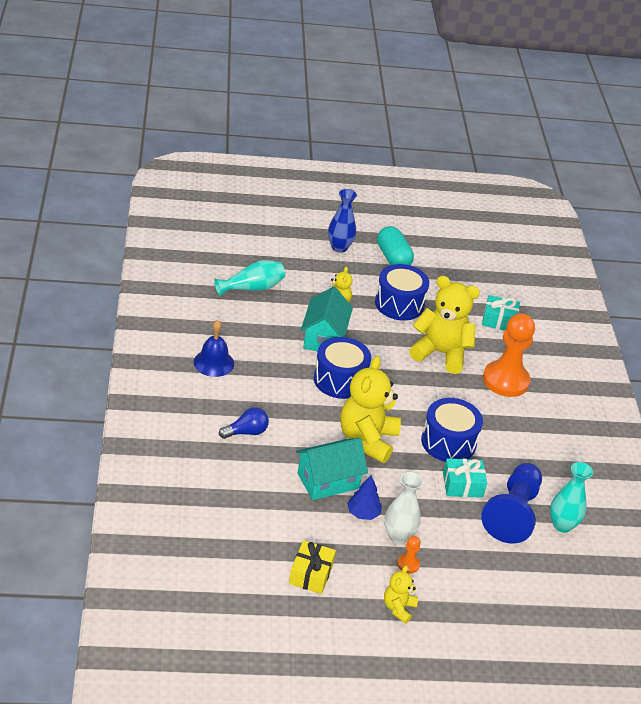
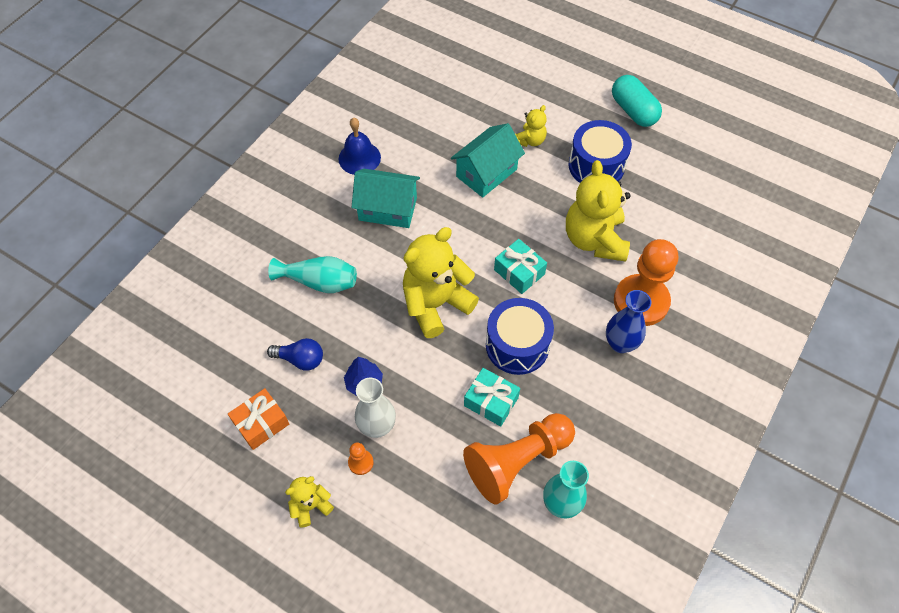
camera: 40 degrees right, 20 degrees up
turquoise vase [214,260,285,296] -> turquoise vase moved to [268,256,357,293]
blue light bulb [219,407,269,439] -> blue light bulb moved to [267,338,323,371]
yellow gift [289,540,336,594] -> orange gift [228,388,289,450]
turquoise house [296,438,368,500] -> turquoise house moved to [352,169,420,228]
blue drum [314,337,371,399] -> none
blue vase [328,189,357,253] -> blue vase moved to [606,290,651,353]
turquoise capsule [377,226,414,265] -> turquoise capsule turned 45 degrees counterclockwise [612,75,662,127]
yellow teddy bear [409,276,480,374] -> yellow teddy bear turned 150 degrees counterclockwise [566,160,631,262]
blue pawn [481,463,542,544] -> orange pawn [463,413,575,505]
turquoise gift [482,295,520,331] -> turquoise gift moved to [494,239,547,294]

